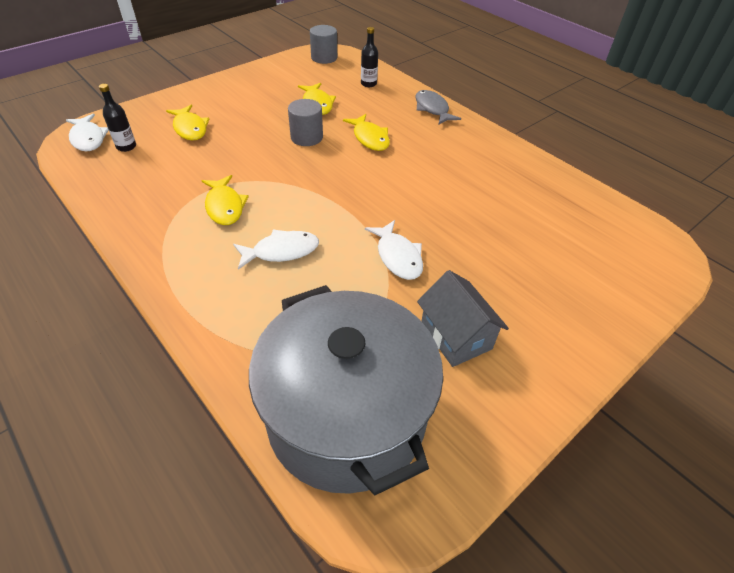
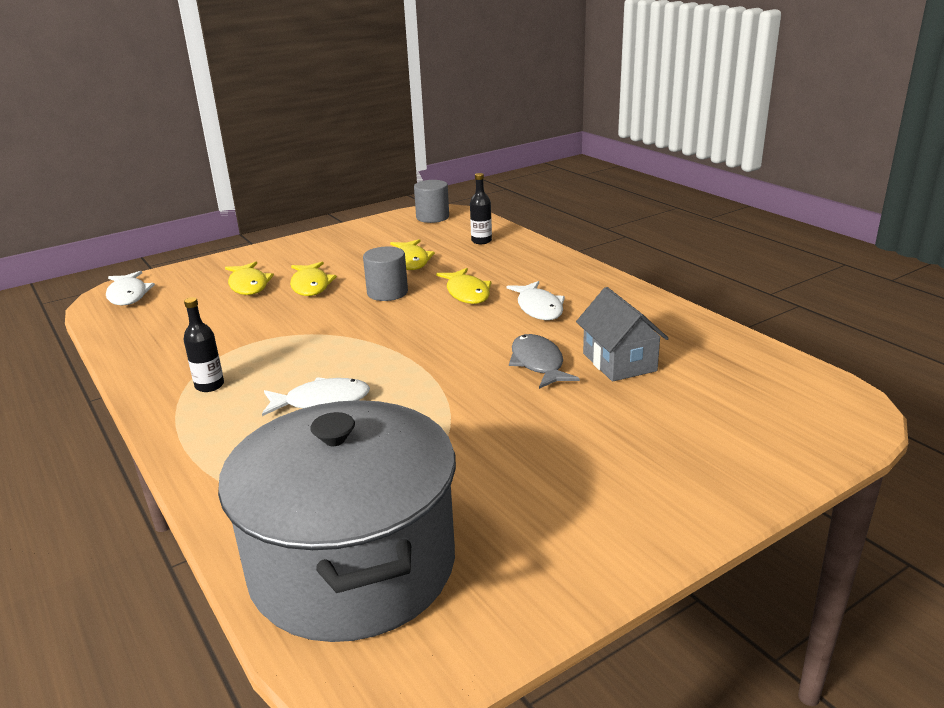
camera: 10 degrees right, 20 degrees down
black bottle [99,84,136,152] -> black bottle moved to [183,297,224,392]
yellow fish [201,175,249,225] -> yellow fish moved to [290,262,337,296]
white fish [365,220,423,280] -> white fish moved to [506,281,565,320]
grey fish [415,90,461,125] -> grey fish moved to [509,334,580,389]
grey house [417,270,509,367] -> grey house moved to [576,287,669,382]

